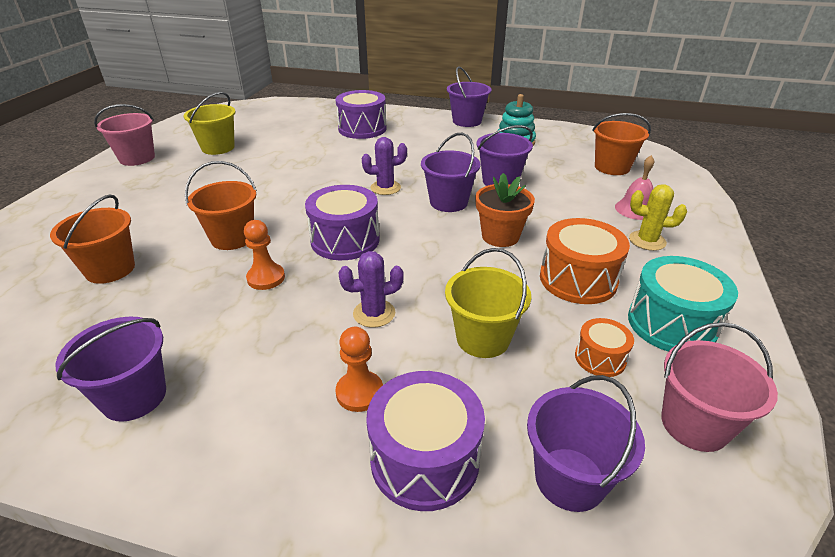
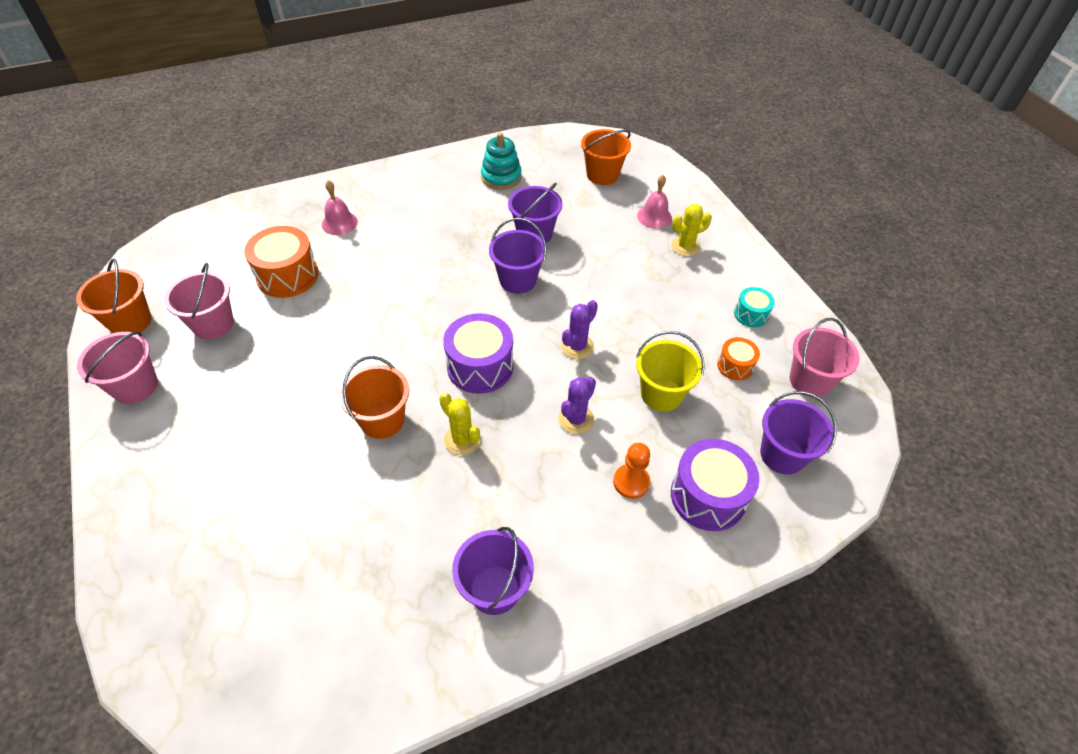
camera: 40 degrees left, 15 degrees up
orange bucket [50,194,135,284] -> orange bucket moved to [76,259,151,333]
yellow bucket [184,92,236,155] -> pink bucket [164,263,234,339]
orange pawn [244,220,285,290] -> yellow cactus [439,393,481,455]
purple drum [335,90,386,139] -> pink bell [322,180,358,235]
purple cactus [362,137,407,195] -> purple cactus moved to [561,300,598,359]
purple bucket [447,66,491,127] -> none
orange flower pot [476,173,535,247] -> none
orange drum [540,218,630,304] -> orange drum moved to [244,226,319,298]
turquoise drum [628,256,738,352] -> turquoise drum [734,287,775,327], size x0.55

